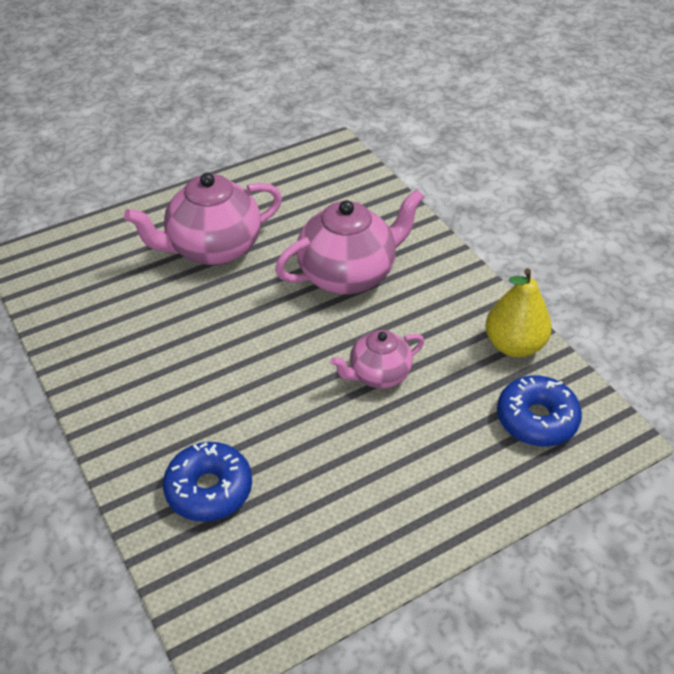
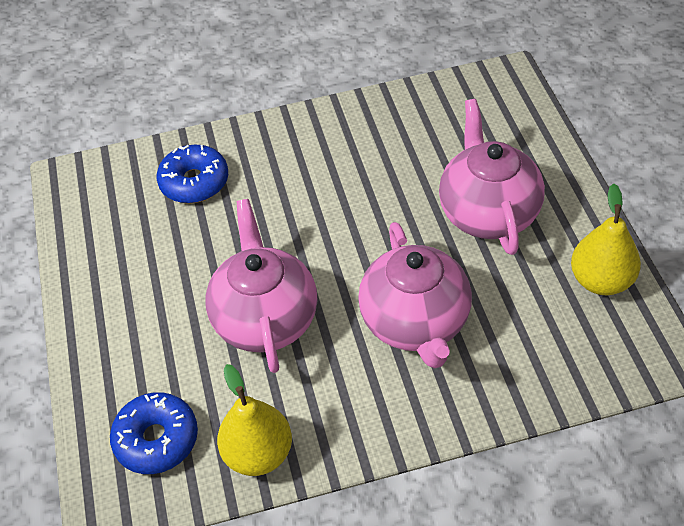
camera: 110 degrees right, 5 degrees up
pink teapot [331,330,424,389] -> pink teapot [206,199,317,373], size x1.73
none -> yellow pear [571,184,641,295]

